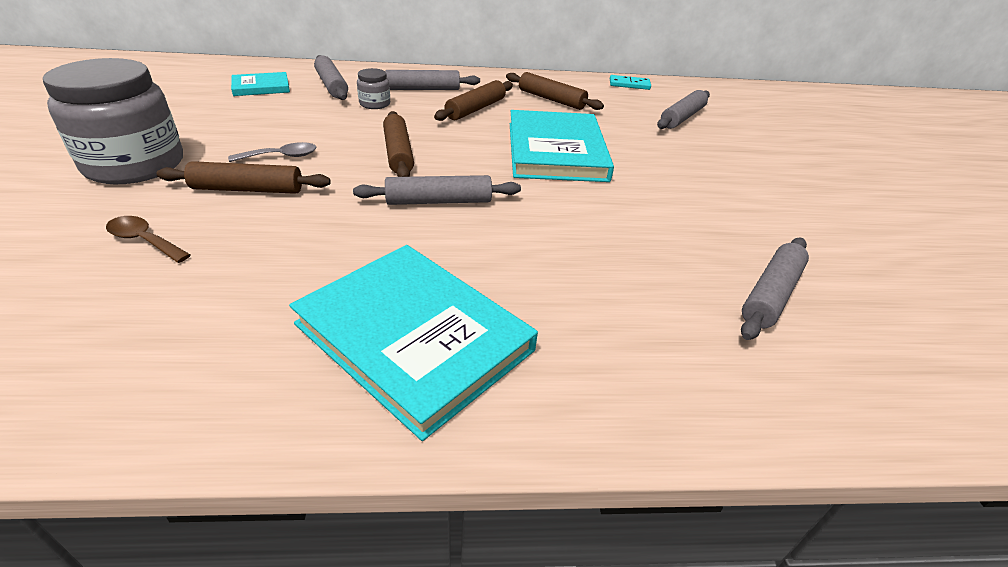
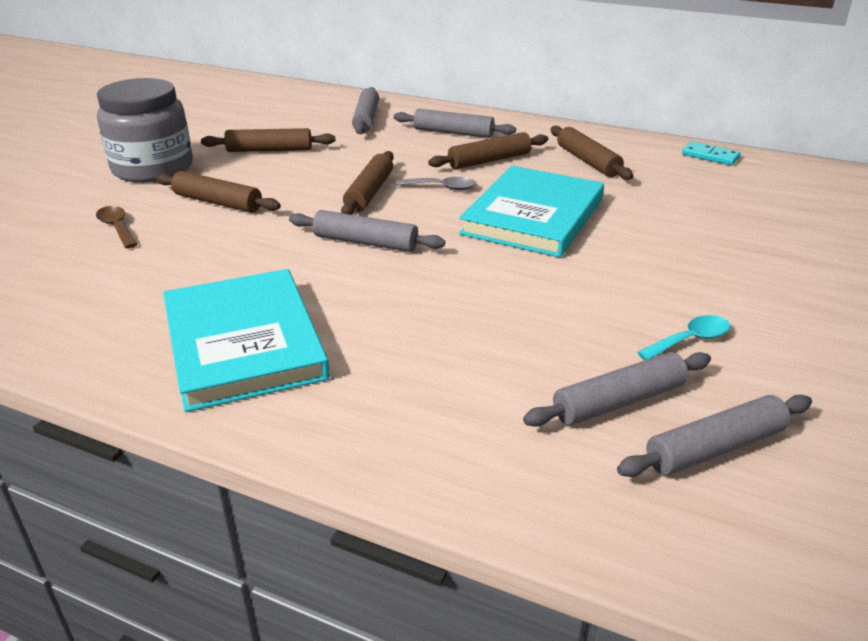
camera: 30 degrees right, 5 degrees down
grey spoon [228,142,316,162] -> grey spoon moved to [396,177,476,190]
turquoise book [231,72,290,96] -> none
grey jar [357,68,390,109] -> none
grey rolling pin [657,90,710,129] -> grey rolling pin moved to [617,395,812,477]
none -> brown rolling pin [201,128,335,152]
none -> turquoise spoon [637,315,730,360]

